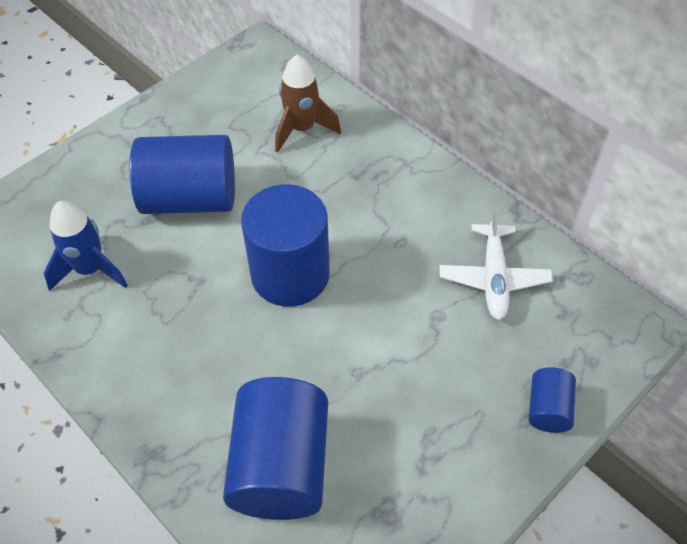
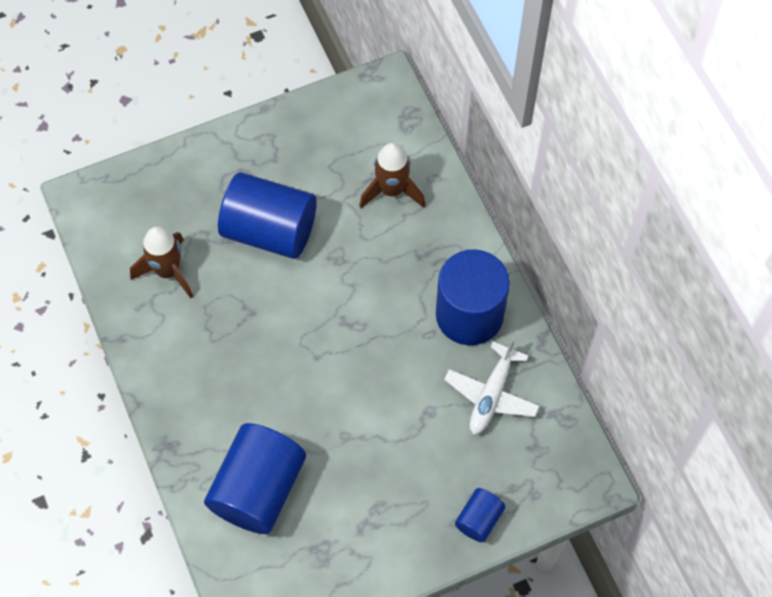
camera: 20 degrees right, 10 degrees up
blue rocket [44,201,128,291] -> brown rocket [130,226,193,298]
blue cylinder [241,184,330,307] -> blue cylinder moved to [436,249,510,345]

